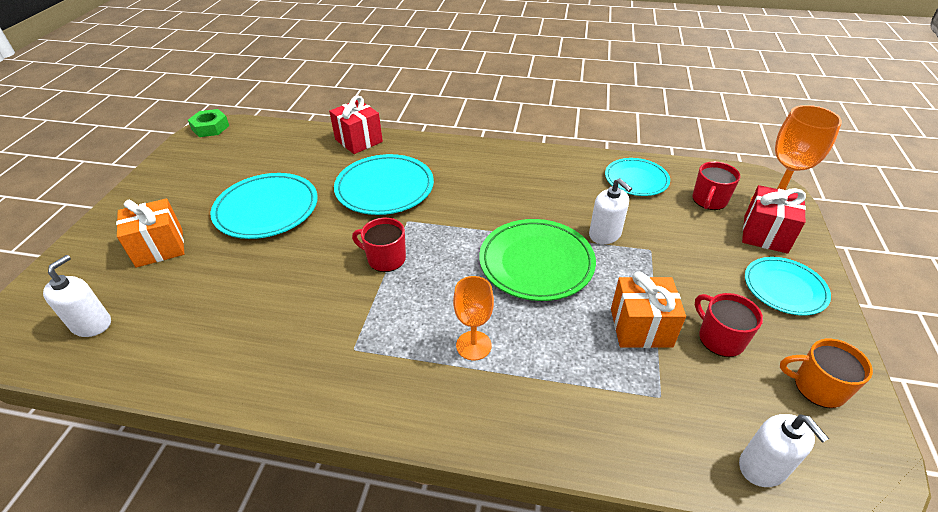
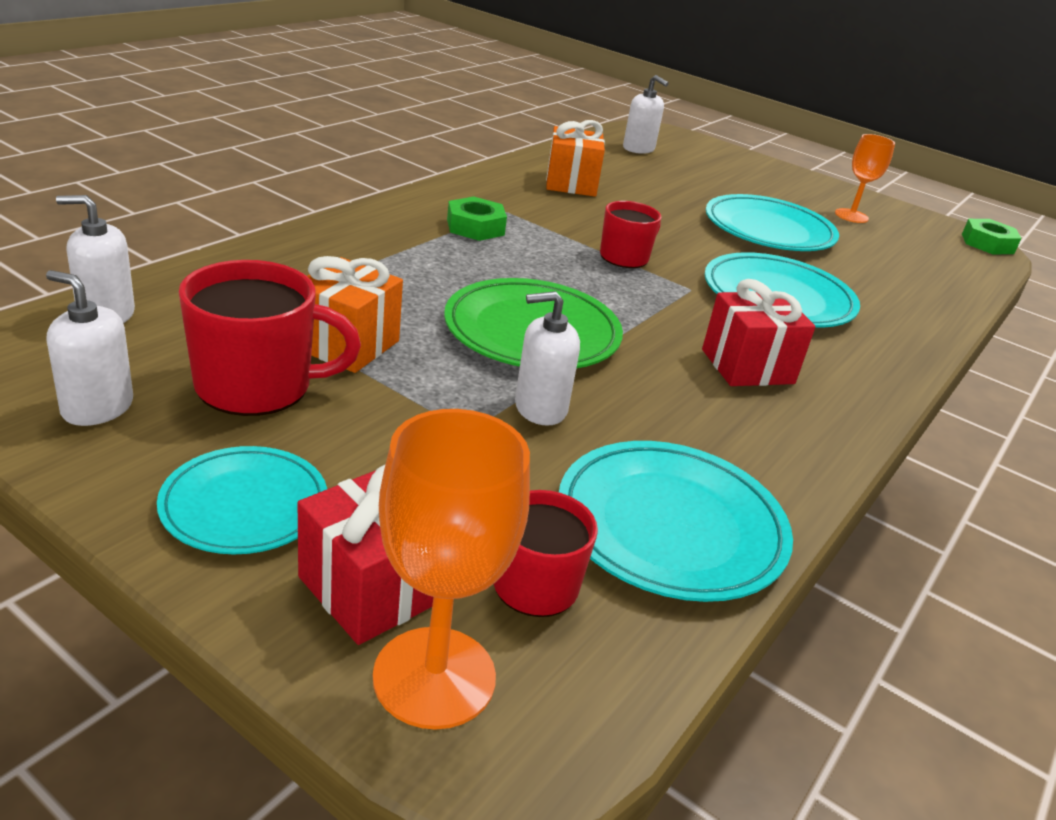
camera: 110 degrees right, 10 degrees down
orange gift [116,199,184,268] -> orange gift moved to [546,120,605,197]
red gift [329,96,383,154] -> red gift moved to [702,279,815,386]
orange goblet [453,276,494,360] -> orange goblet moved to [835,134,895,223]
turquoise plate [605,158,670,196] -> turquoise plate [559,441,793,602], size x1.54
red mug [695,293,763,357] -> red mug [179,260,361,416], size x1.58
orange mug [780,339,873,408] -> white soap dispenser [46,270,133,426]
none -> green nut [447,197,507,241]

